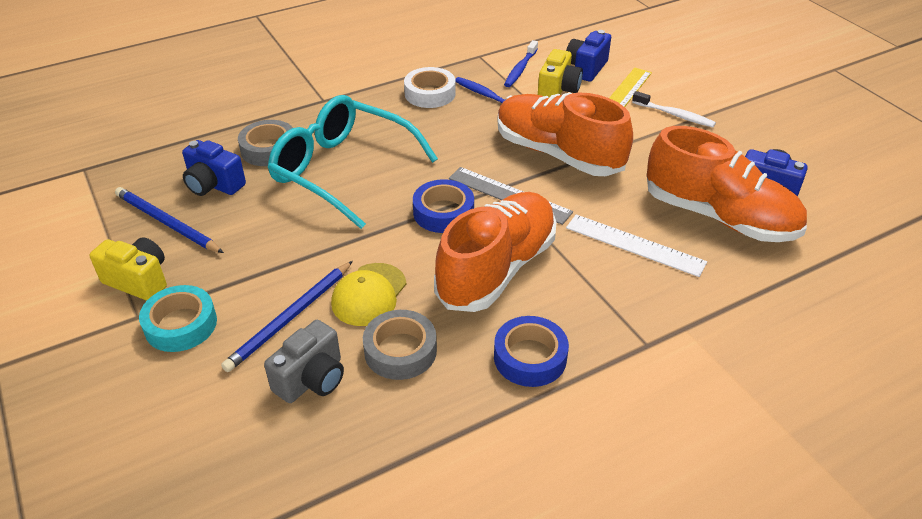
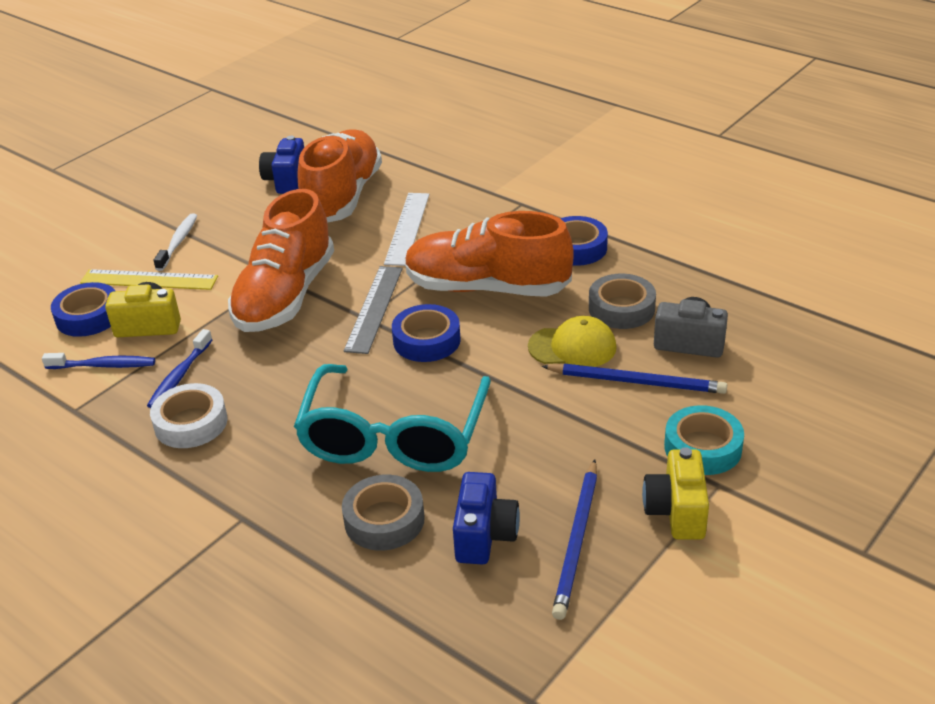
camera: 110 degrees left, 5 degrees down
blue camera [566,30,611,81] -> blue tape [51,282,115,337]

